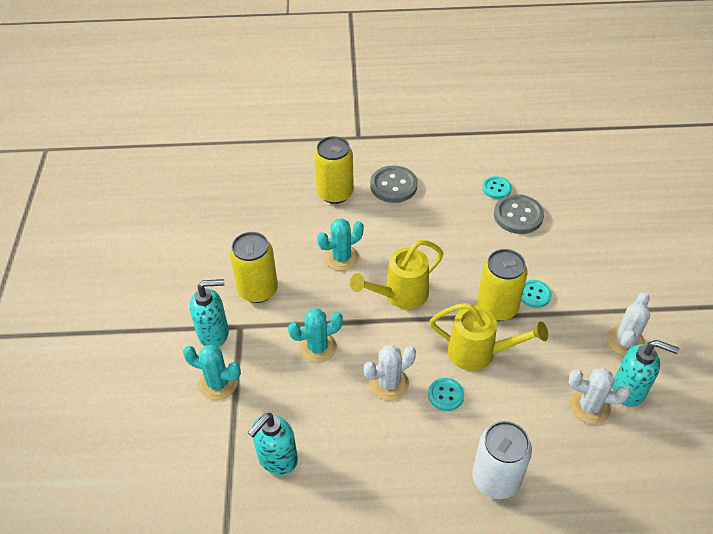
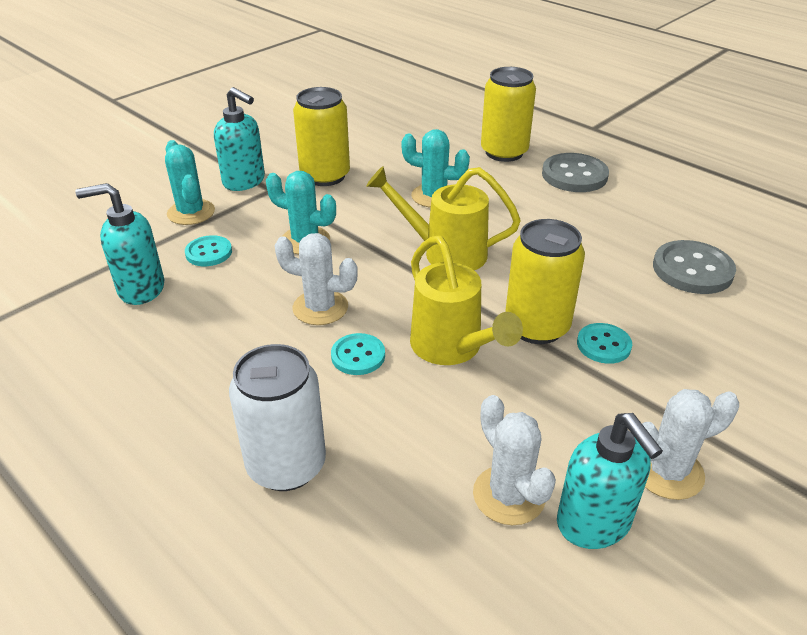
camera: 45 degrees right, 10 degrees down
turquoise button [482,176,512,199] -> turquoise button moved to [185,235,232,266]

